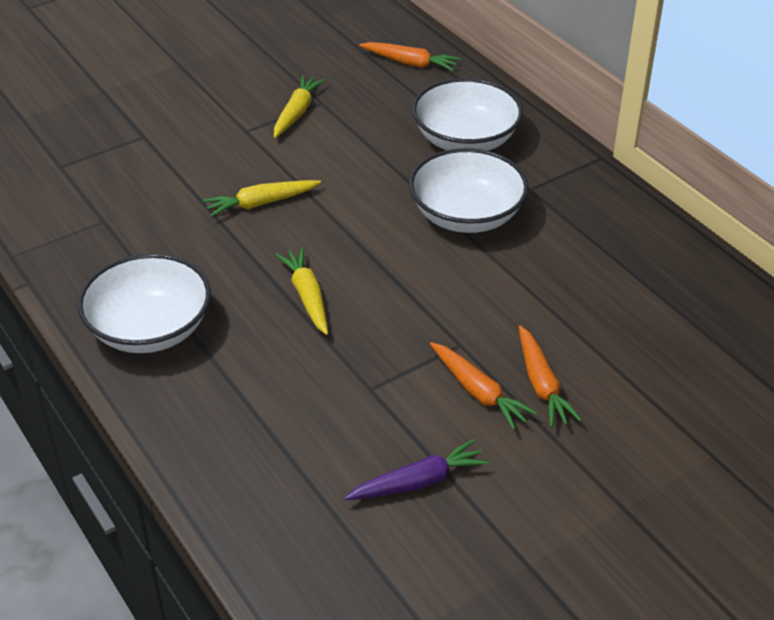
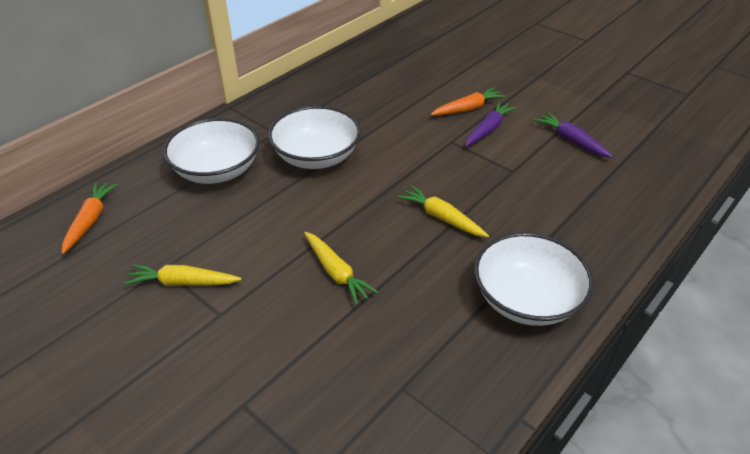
camera: 105 degrees left, 0 degrees up
yellow carrot [275,247,328,335] -> yellow carrot turned 75 degrees clockwise [398,185,489,237]
orange carrot [430,342,537,430] -> purple carrot [465,101,517,147]

